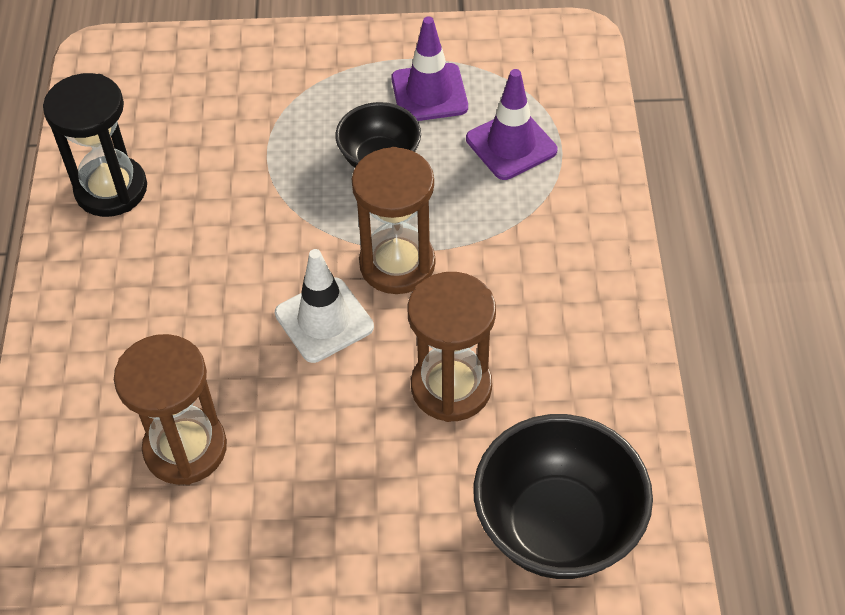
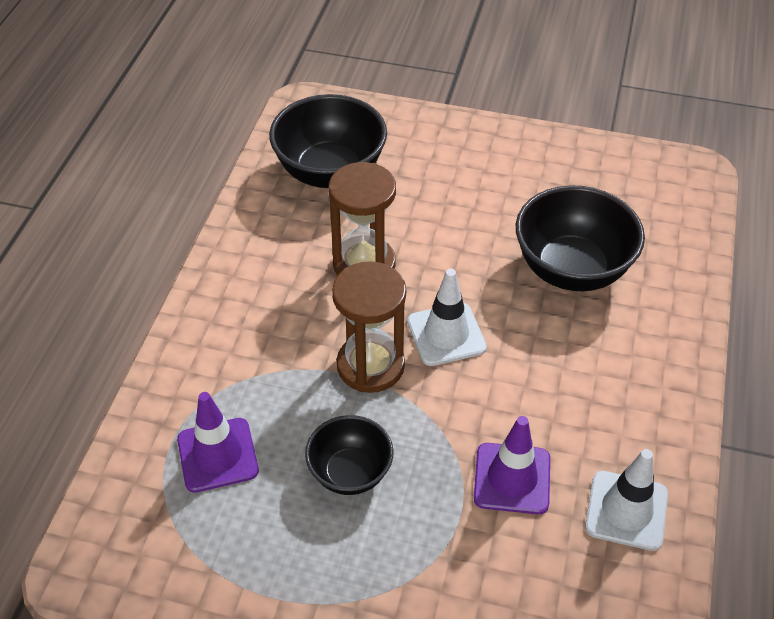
camera: 165 degrees left, 5 degrees down
black hourglass [43,73,147,217] -> white traffic cone [585,449,668,551]
brown hourglass [114,334,227,485] -> black bowl [516,185,645,291]
purple traffic cone [391,17,468,121] -> purple traffic cone moved to [474,416,550,514]

